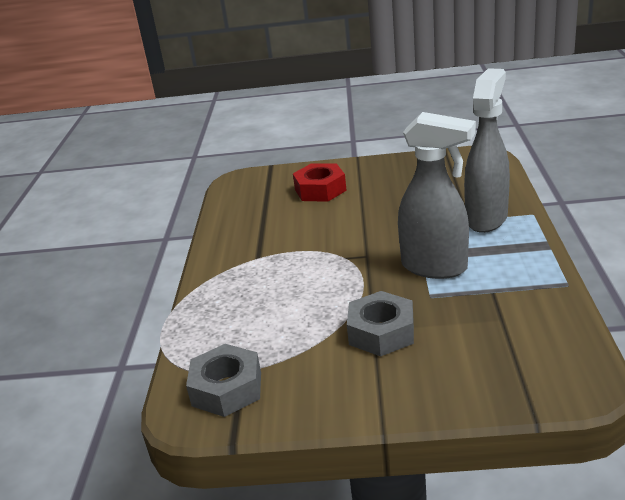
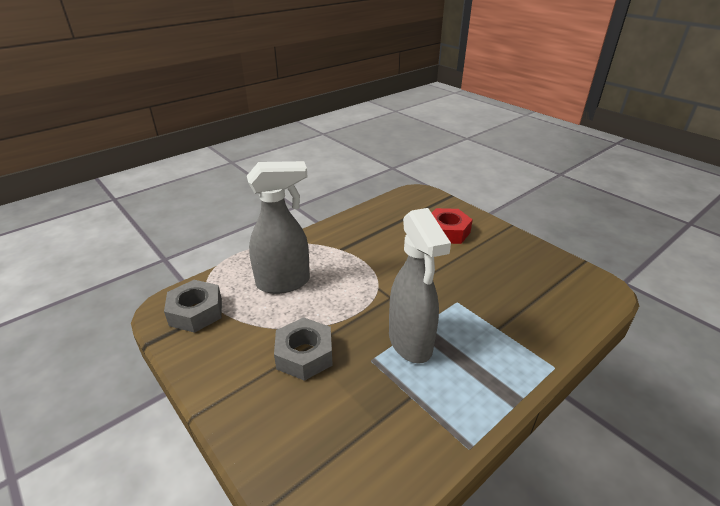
camera: 45 degrees right, 5 degrees up
grey spray bottle [464,68,510,233] -> grey spray bottle moved to [247,161,310,294]

